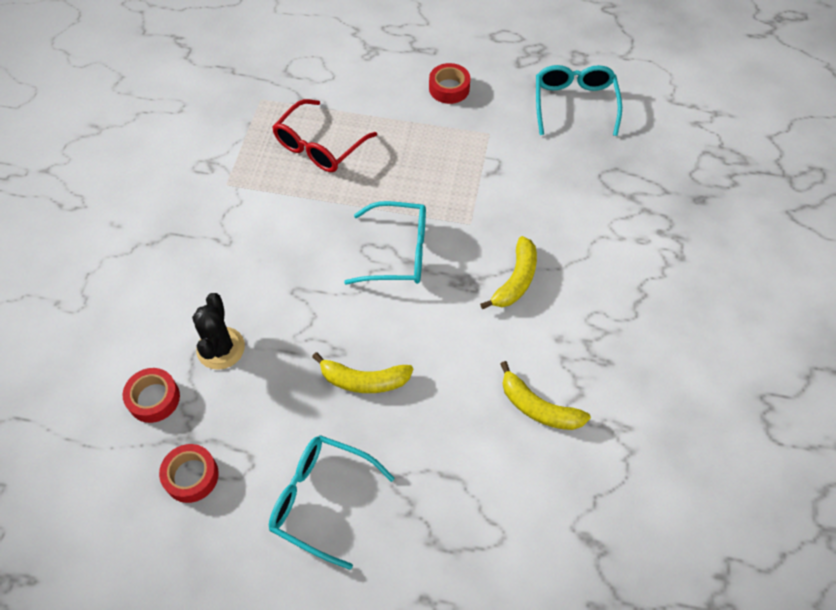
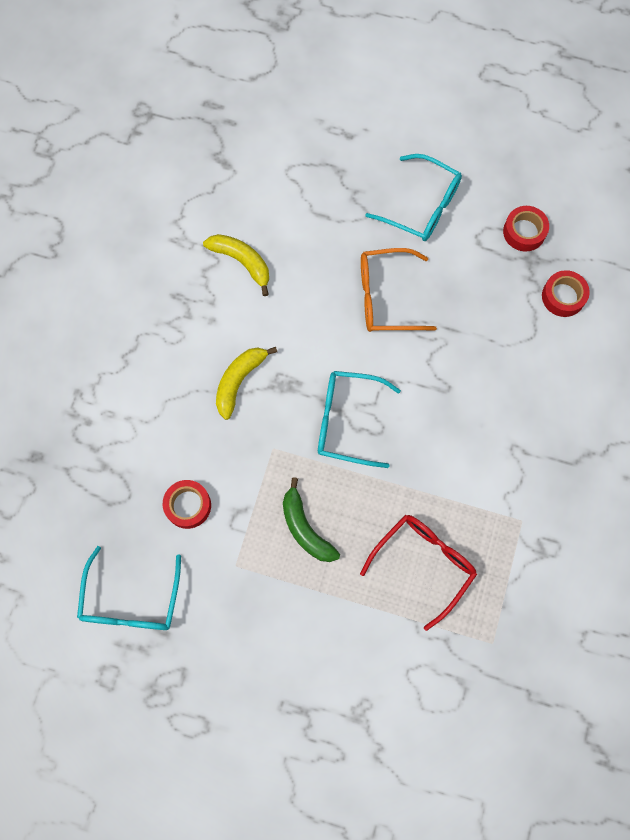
camera: 175 degrees left, 15 degrees up
black cactus [192,293,245,370] -> none
yellow banana [312,352,413,393] -> orange glasses [361,248,437,332]
red tape [429,63,470,104] -> red tape moved to [163,480,211,529]
none -> green banana [283,477,340,562]

